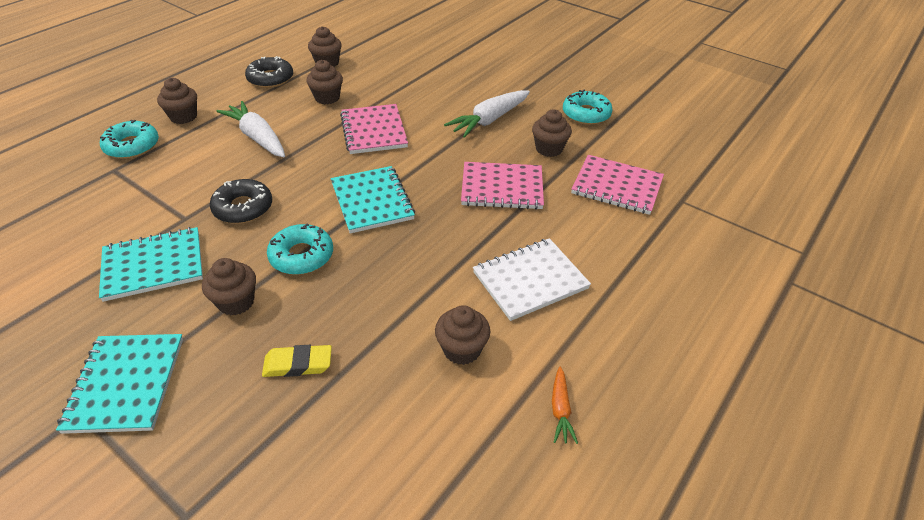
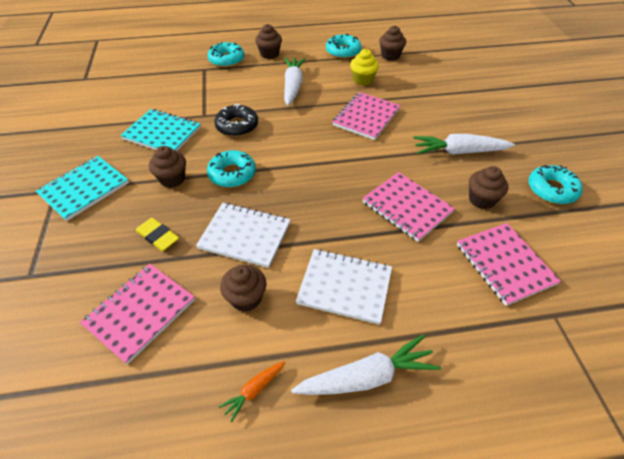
camera: 45 degrees right, 5 degrees up
black donut [245,56,293,88] -> turquoise donut [326,34,362,59]
brown cupcake [306,60,343,104] -> yellow cupcake [350,49,379,86]
turquoise notebook [331,166,415,234] -> none
none -> pink notebook [80,264,195,365]
none -> white notebook [196,203,290,268]
none -> white carrot [291,334,441,395]

